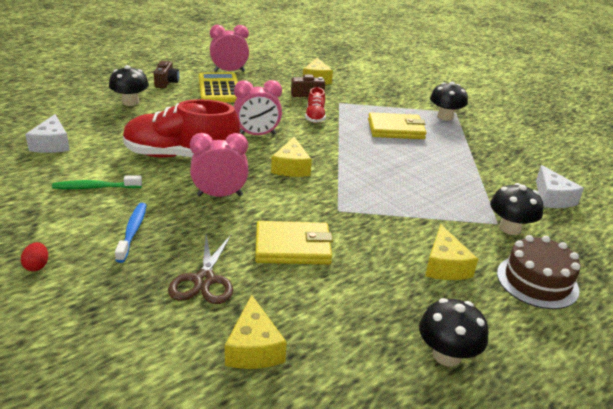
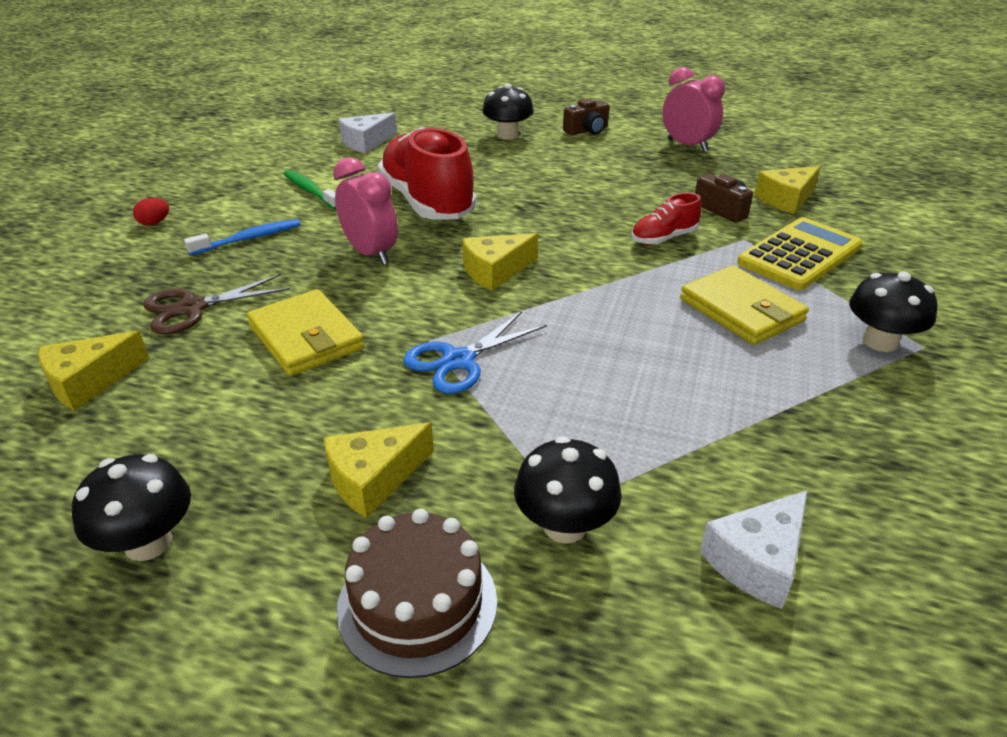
camera: 60 degrees right, 5 degrees up
yellow calculator [199,72,238,102] -> yellow calculator moved to [737,217,863,290]
pink clock [234,80,282,135] -> none
none -> blue scissors [403,312,547,394]

